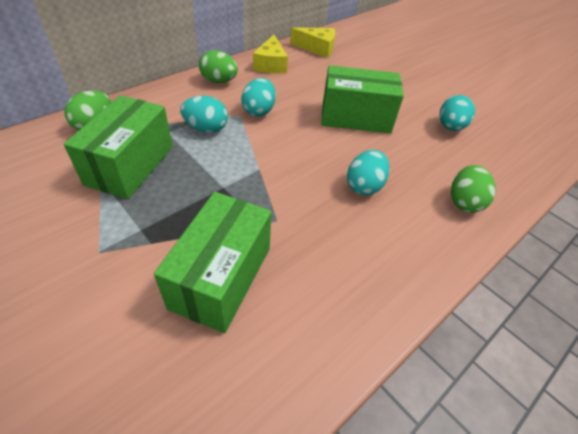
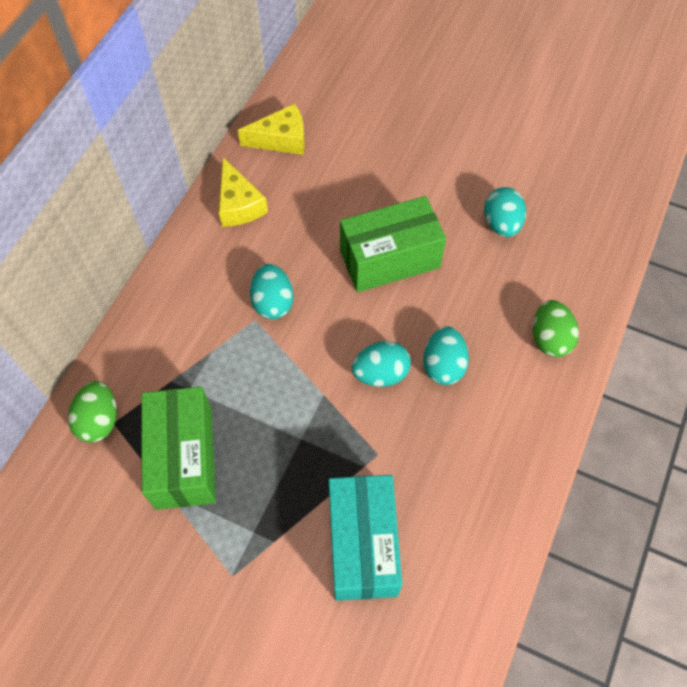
camera: 20 degrees left, 15 degrees up
green box [154,192,271,333] -> turquoise box [329,475,402,601]
turquoise egg [180,96,228,133] -> turquoise egg moved to [352,341,411,387]
green egg [199,50,238,83] -> none

